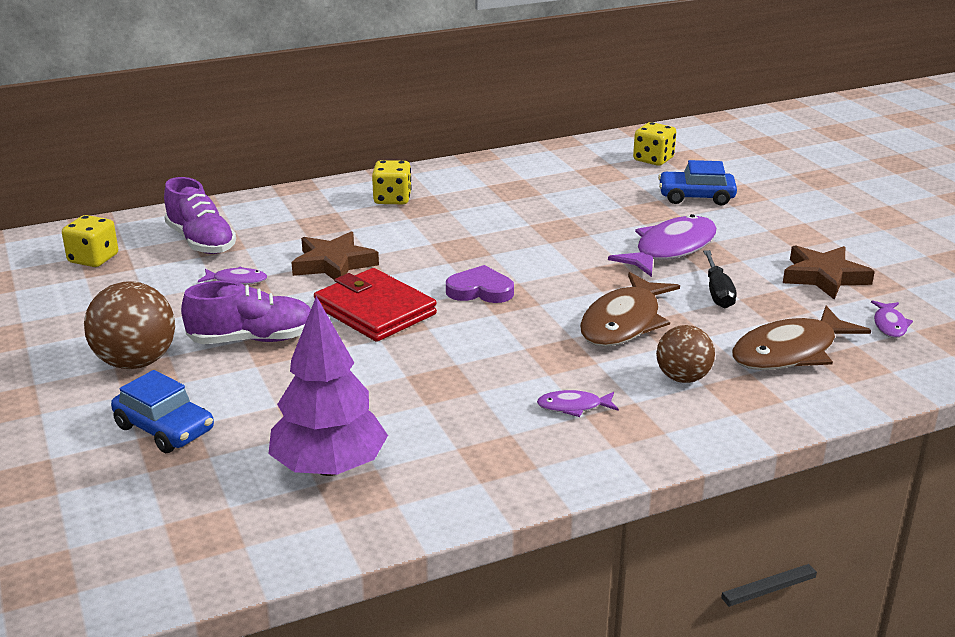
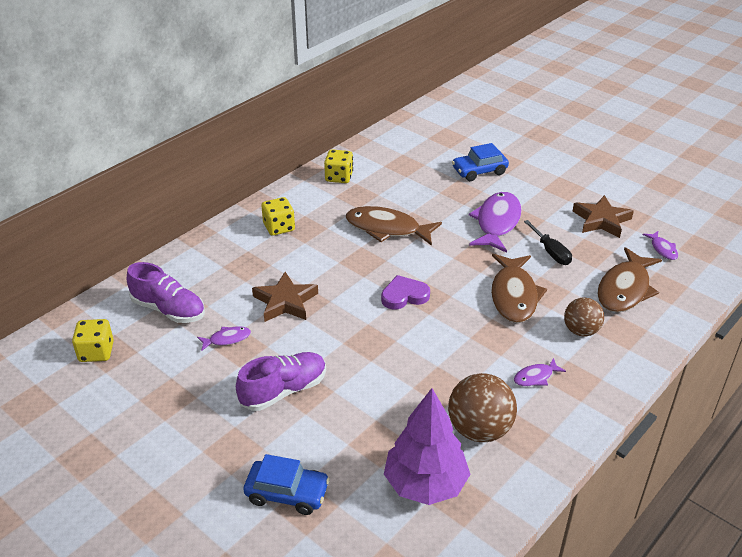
camera: 25 degrees left, 10 degrees up
brown ball [84,281,175,369] -> brown ball moved to [448,373,517,442]
red wallet [314,268,437,342] -> none
yellow dice [633,122,676,166] -> yellow dice moved to [324,149,353,183]
none -> brown fish [346,206,442,246]

